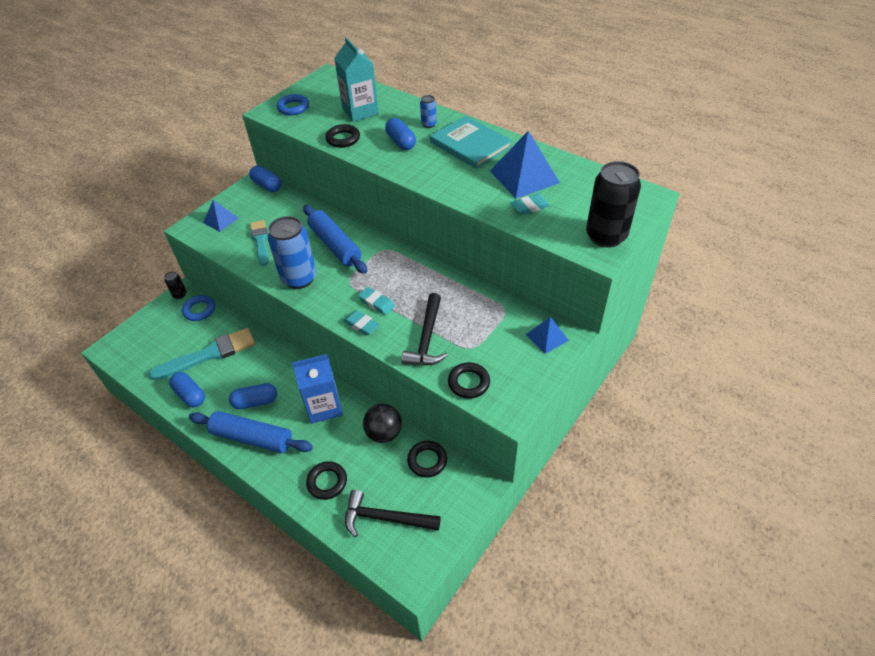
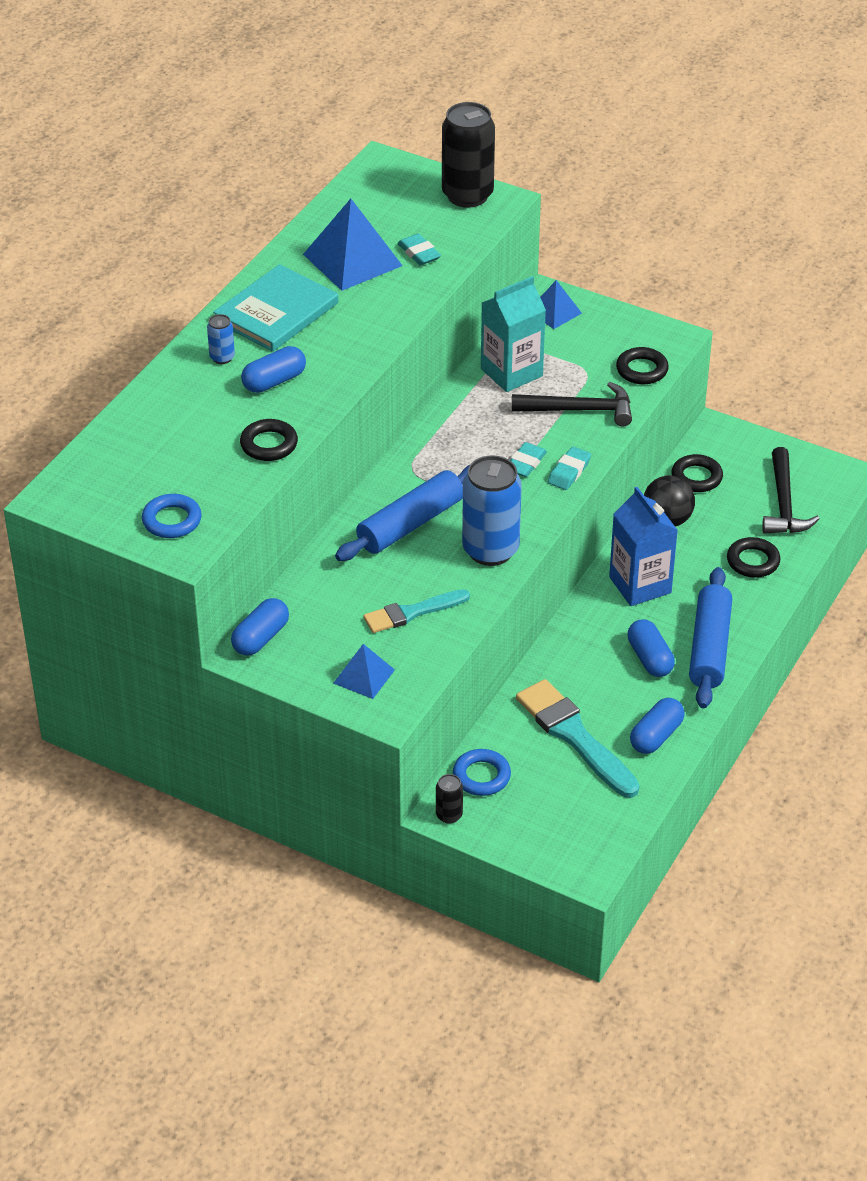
camera: 100 degrees left, 5 degrees down
turquoise carton [334,37,379,122] -> turquoise carton moved to [481,276,546,392]

